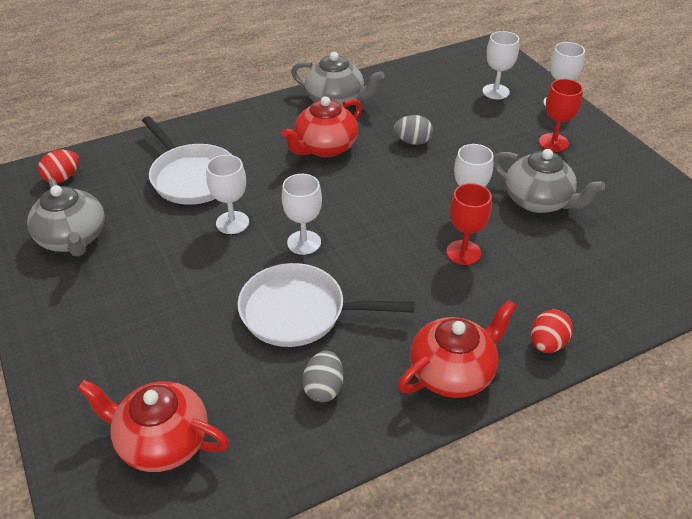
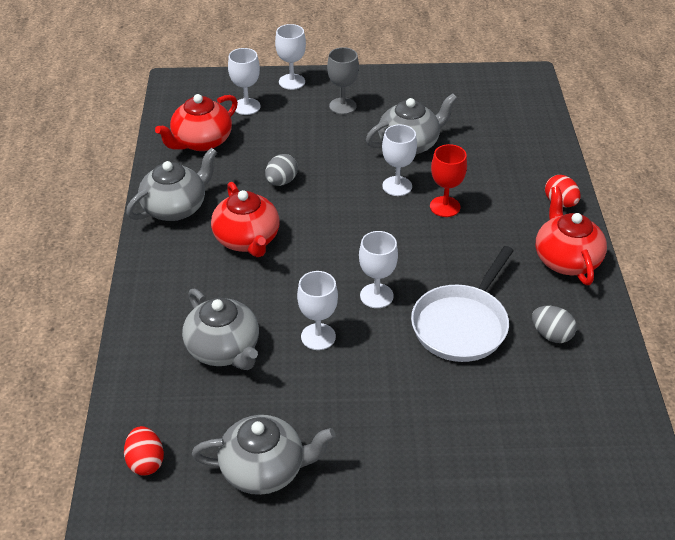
camera: 65 degrees left, 0 degrees up
red teapot [77,380,229,472] -> red teapot moved to [155,94,238,151]
white pan [142,116,232,205] -> grey teapot [182,289,259,370]
red goblet [539,79,583,152] -> grey goblet [327,47,359,114]

